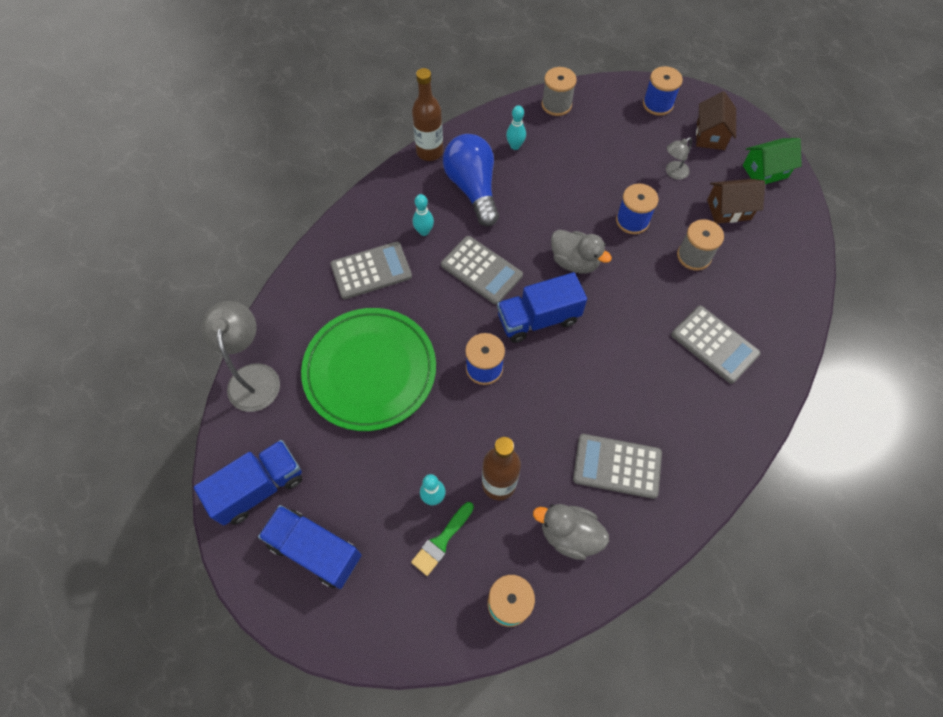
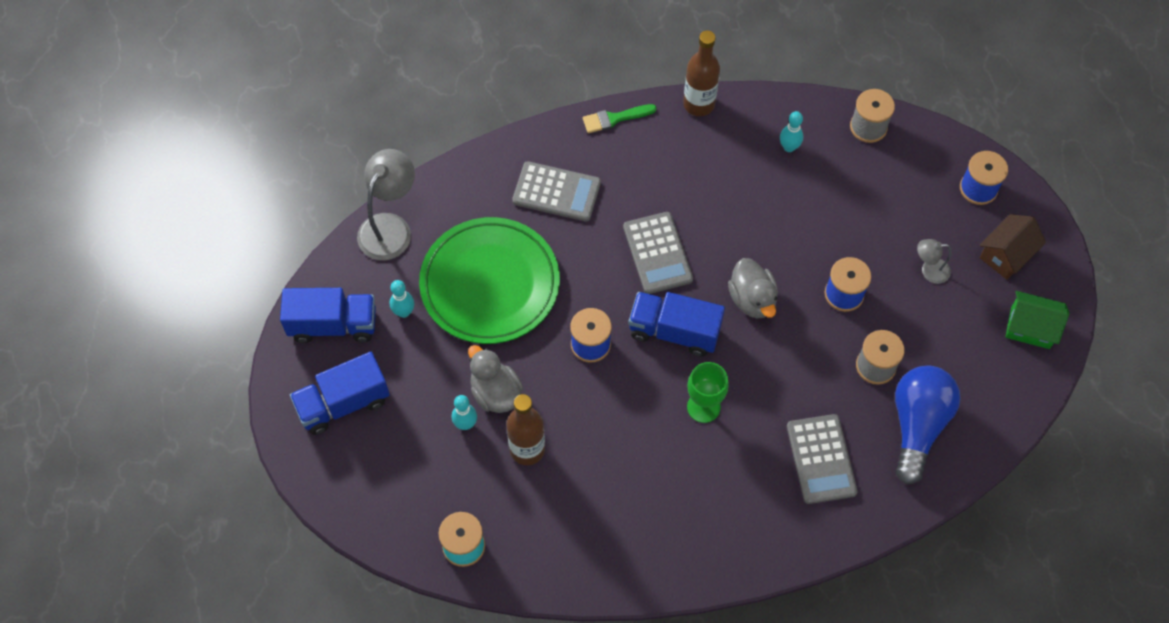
camera: 35 degrees right, 0 degrees up
blue truck [258,505,362,589] -> blue truck turned 90 degrees counterclockwise [290,352,390,435]
green brush [411,502,474,576] -> green brush moved to [583,104,657,133]
turquoise bowling pin [413,194,434,236] -> turquoise bowling pin moved to [390,280,415,318]
blue light bulb [443,134,499,226] -> blue light bulb moved to [895,365,961,485]
grey duck [533,504,609,560] -> grey duck moved to [468,345,523,413]
grey calculator [573,434,662,499] -> none
brown house [707,179,765,224] -> none
none -> green goblet [687,362,729,423]

